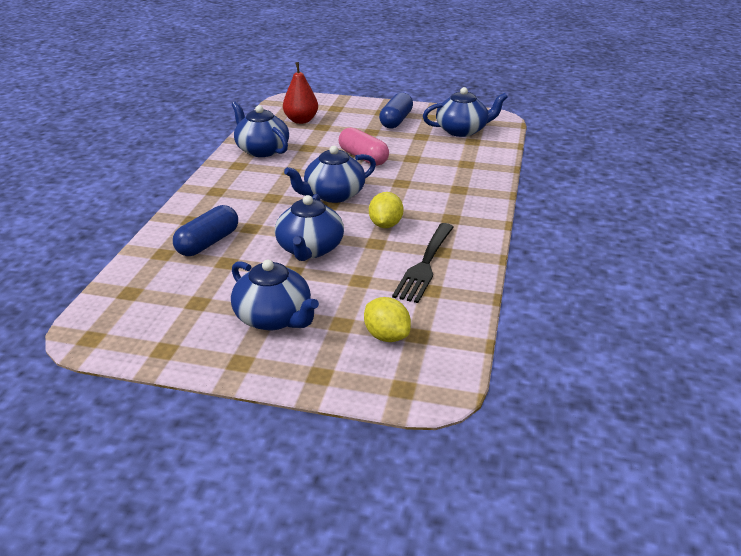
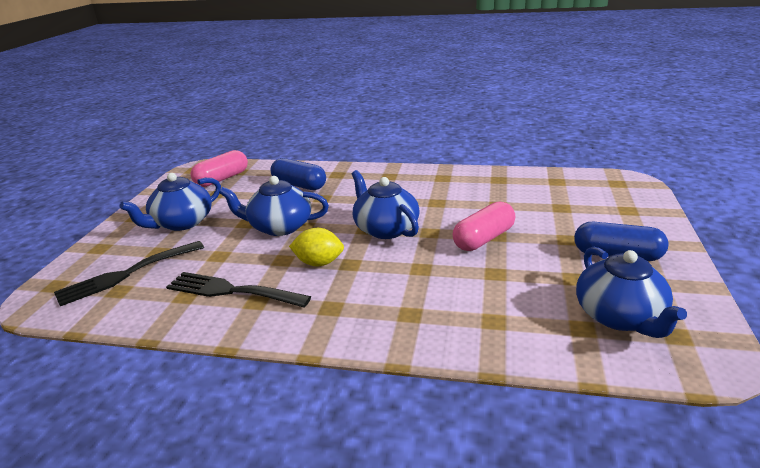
camera: 90 degrees right, 5 degrees down
blue teapot [232,101,289,157] -> none
red pear [283,62,318,124] -> none
yellow lemon [364,297,411,342] -> black fork [54,241,204,306]
none -> pink capsule [191,150,248,187]

